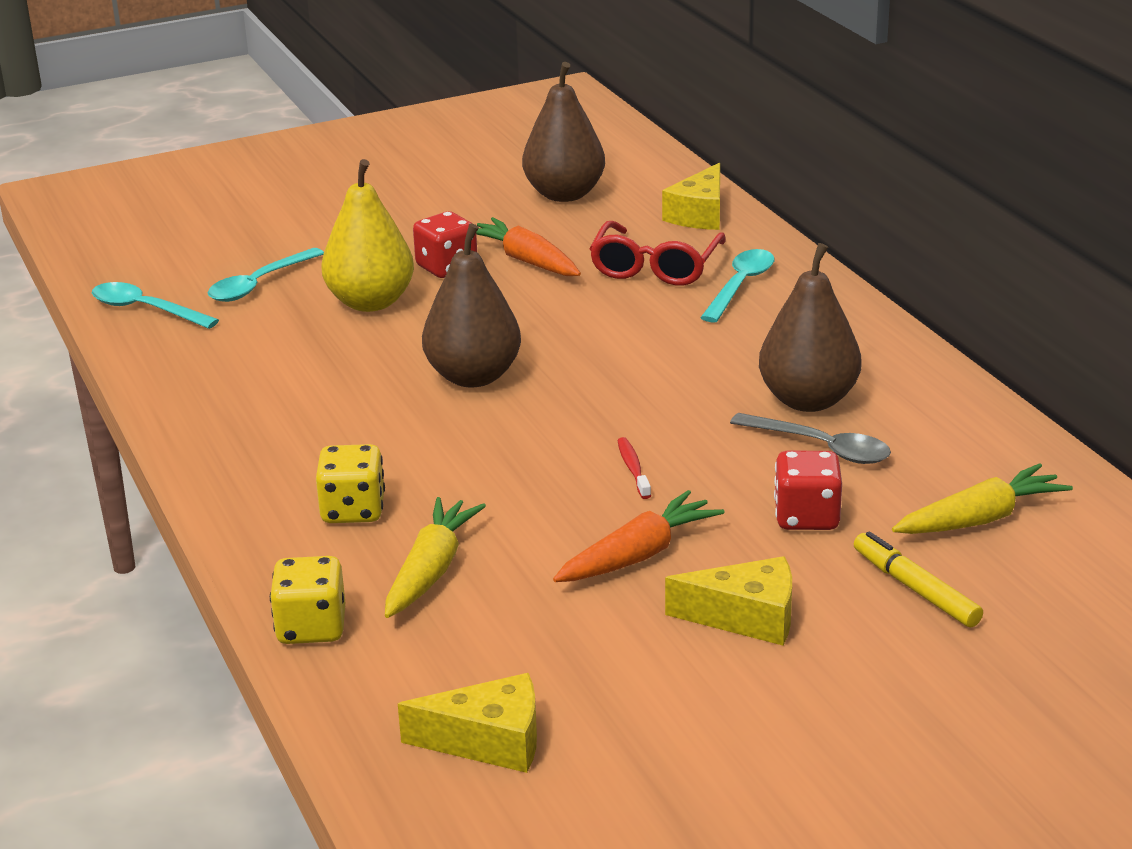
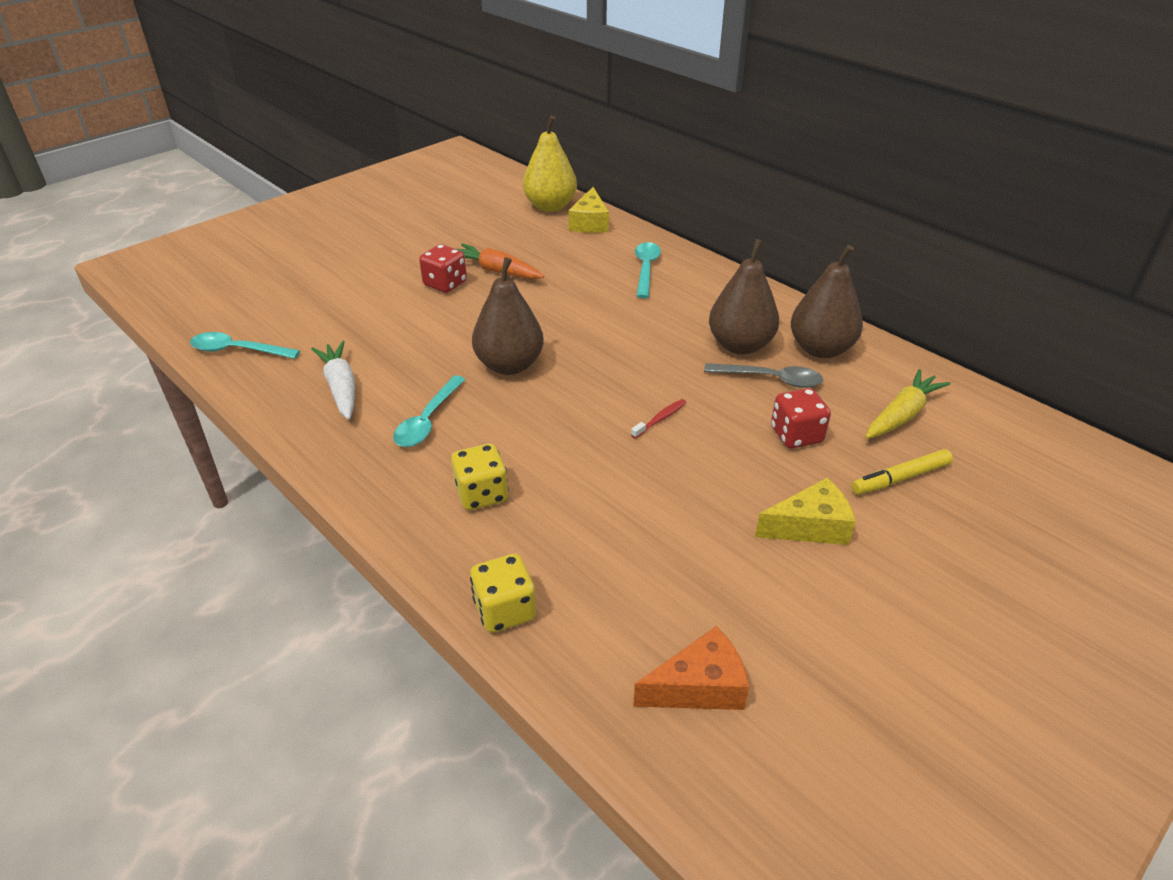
camera: 20 degrees left, 10 degrees up
turquoise spoon [207,248,324,302] -> turquoise spoon moved to [393,375,466,447]
yellow pear [322,159,414,312] -> yellow pear moved to [523,115,577,212]
yellow carrot [385,497,486,618] -> none
yellow cheese [398,673,537,773] -> orange cheese [633,626,749,710]
brown pear [522,62,605,202] -> brown pear moved to [791,245,863,358]
orange carrot [553,490,725,582] -> none
red glasses [589,221,726,286] -> none
red toothbrush [617,437,651,499] -> red toothbrush turned 75 degrees clockwise [631,399,686,439]
yellow marker [854,531,983,627] -> yellow marker turned 60 degrees counterclockwise [851,449,953,495]
none -> white carrot [311,341,355,420]

